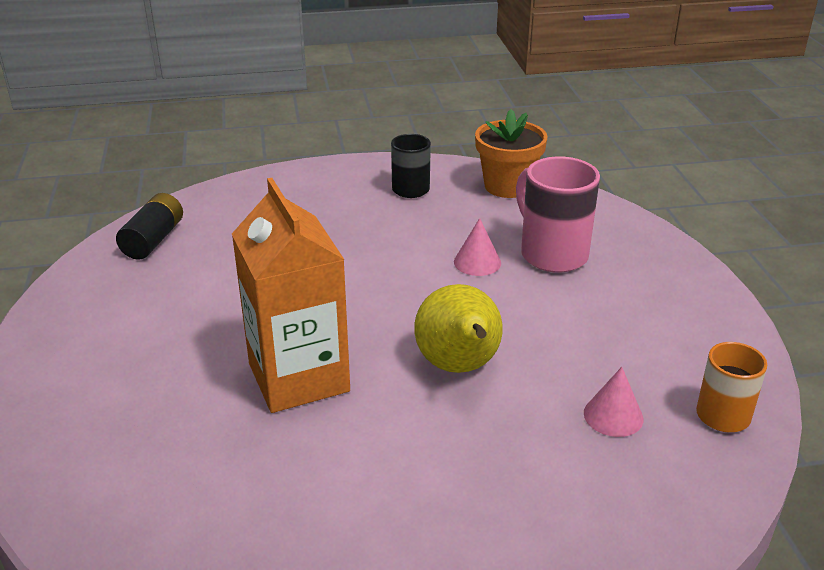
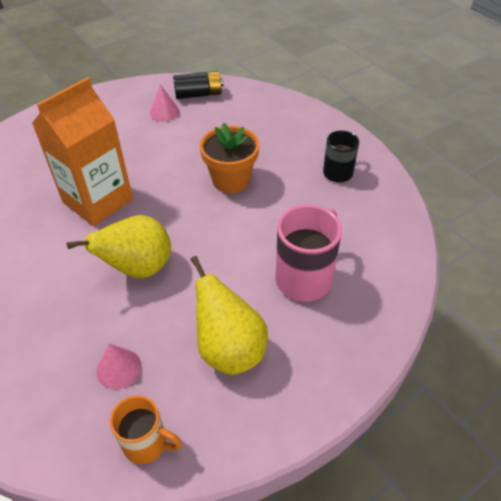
camera: 65 degrees right, 15 degrees up
pink cone [454,218,501,276] -> pink cone moved to [150,84,179,122]
orange flower pot [475,109,548,198] -> orange flower pot moved to [200,123,260,193]
none -> yellow pear [191,256,268,375]

